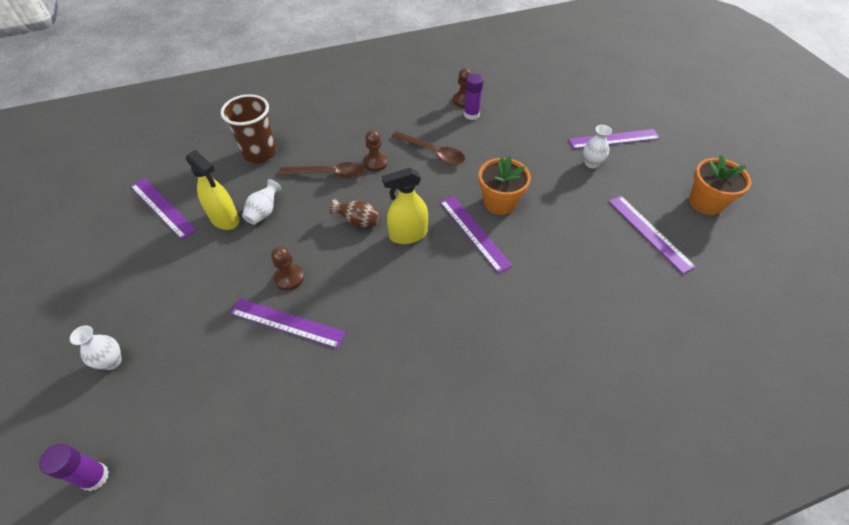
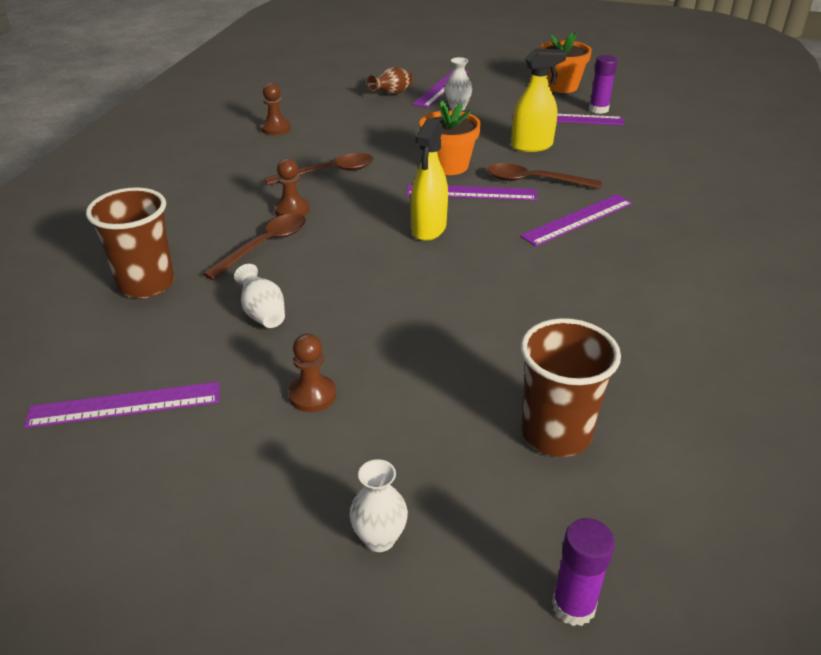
camera: 55 degrees left, 15 degrees down
yellow spray bottle [186,150,239,230] -> yellow spray bottle moved to [511,48,567,152]
purple ruler [230,298,346,349] -> purple ruler moved to [520,194,632,246]
brown pawn [271,246,304,290] -> brown pawn moved to [288,334,336,412]
brown vase [330,198,380,227] -> brown vase moved to [367,67,413,94]
purple glue stick [464,74,484,120] -> purple glue stick moved to [589,55,617,114]
none -> brown spoon [487,163,602,189]
none -> brown cup [521,318,621,457]

